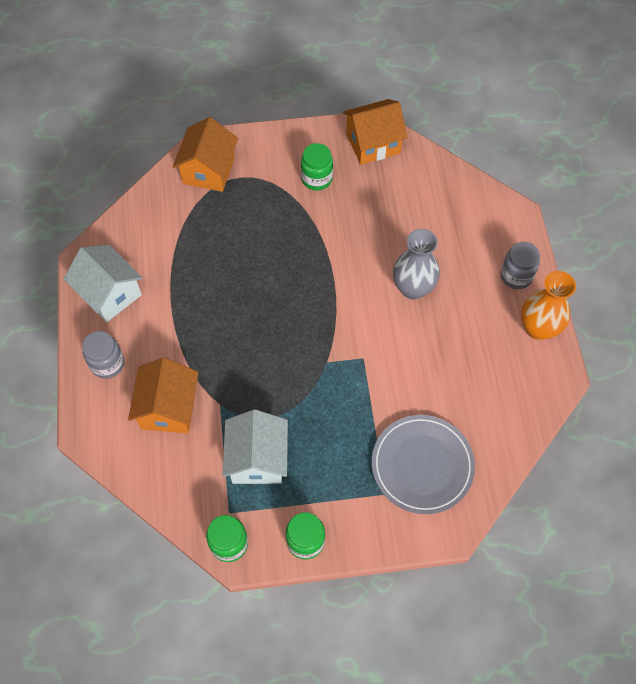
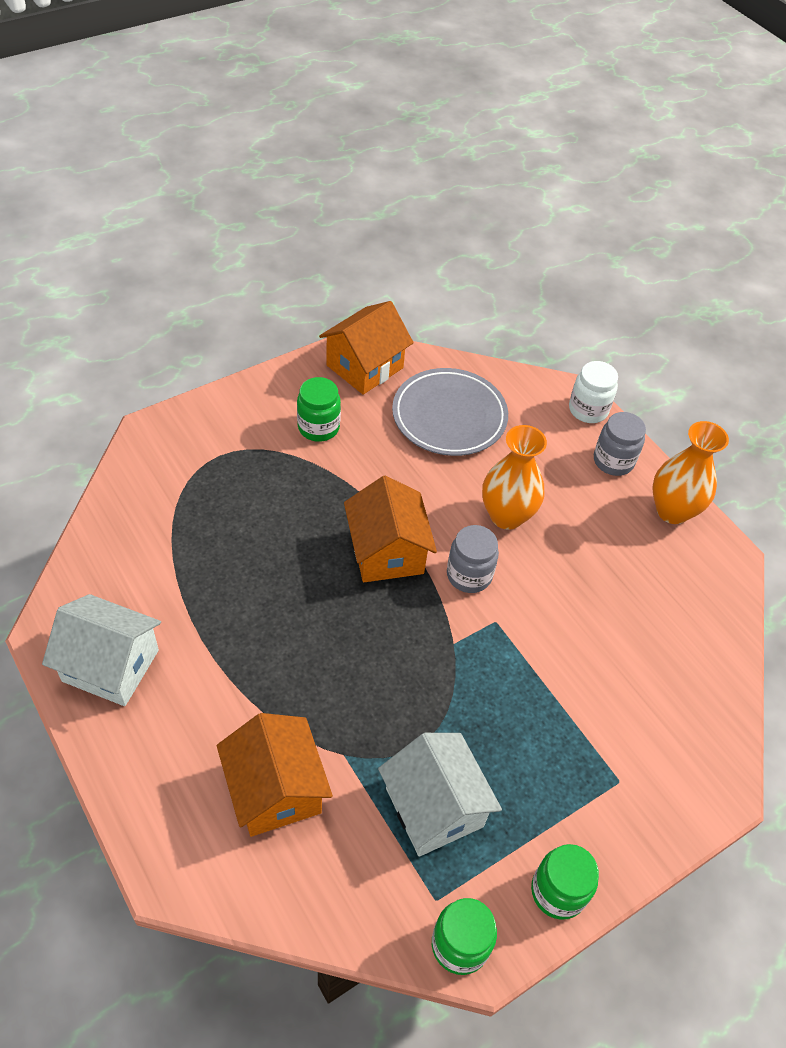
camera: 30 degrees left, 10 degrees down
grey jar [82,331,124,379] -> grey jar moved to [447,525,499,593]
orange house [172,117,238,192] -> orange house moved to [344,476,437,582]
grey plate [372,415,475,514] -> grey plate moved to [392,368,508,456]
grey vase [393,229,440,300] -> orange vase [482,425,547,530]
none -> white jar [569,361,618,423]

